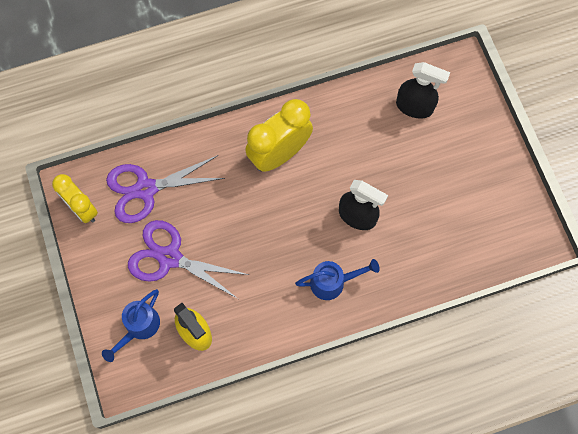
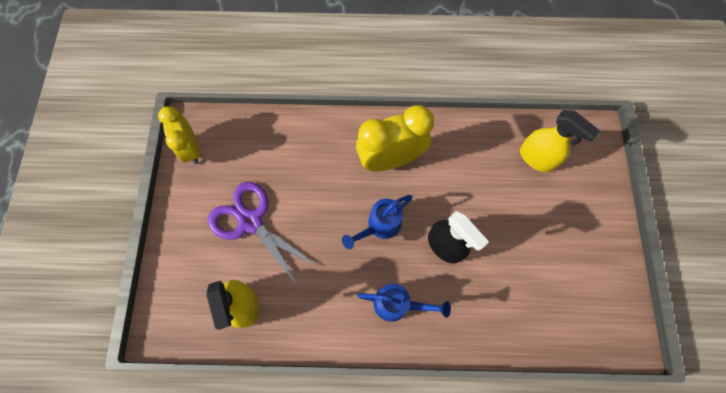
camera: 20 degrees right, 0 degrees up
blue watering can [102,289,160,362] -> blue watering can moved to [342,195,413,249]
purple scissors [106,155,225,223] -> none
black spray bottle [396,62,450,119] -> yellow spray bottle [520,110,600,172]

